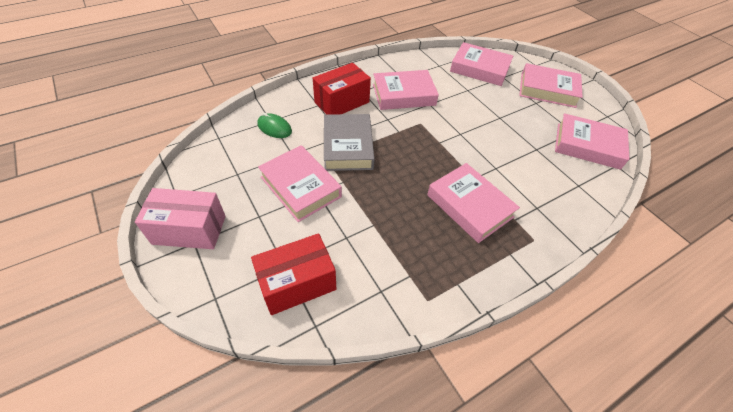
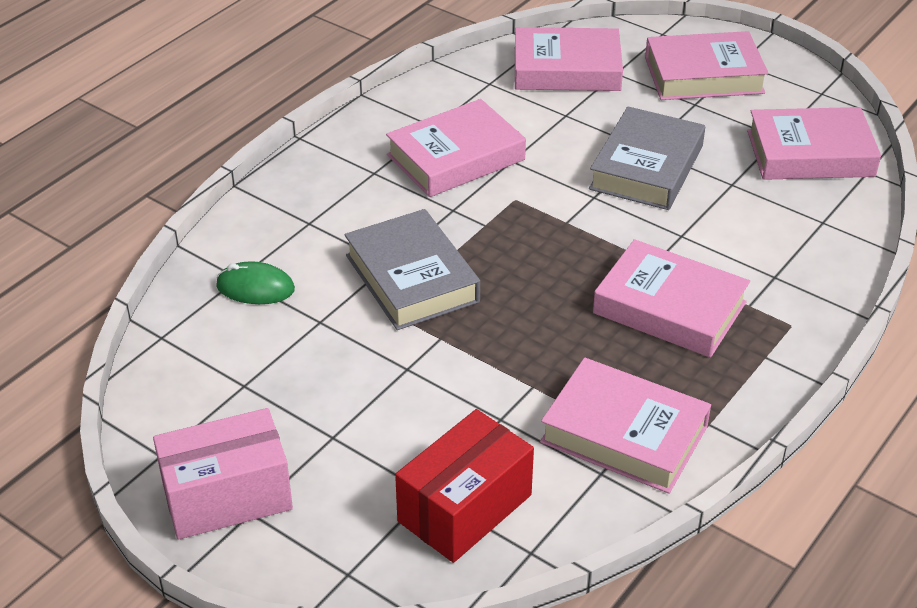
camera: 20 degrees left, 10 degrees down
pink book [258,145,342,222] -> pink book moved to [540,358,711,494]
red box [313,63,371,115] -> none
none -> grey book [589,106,705,210]

